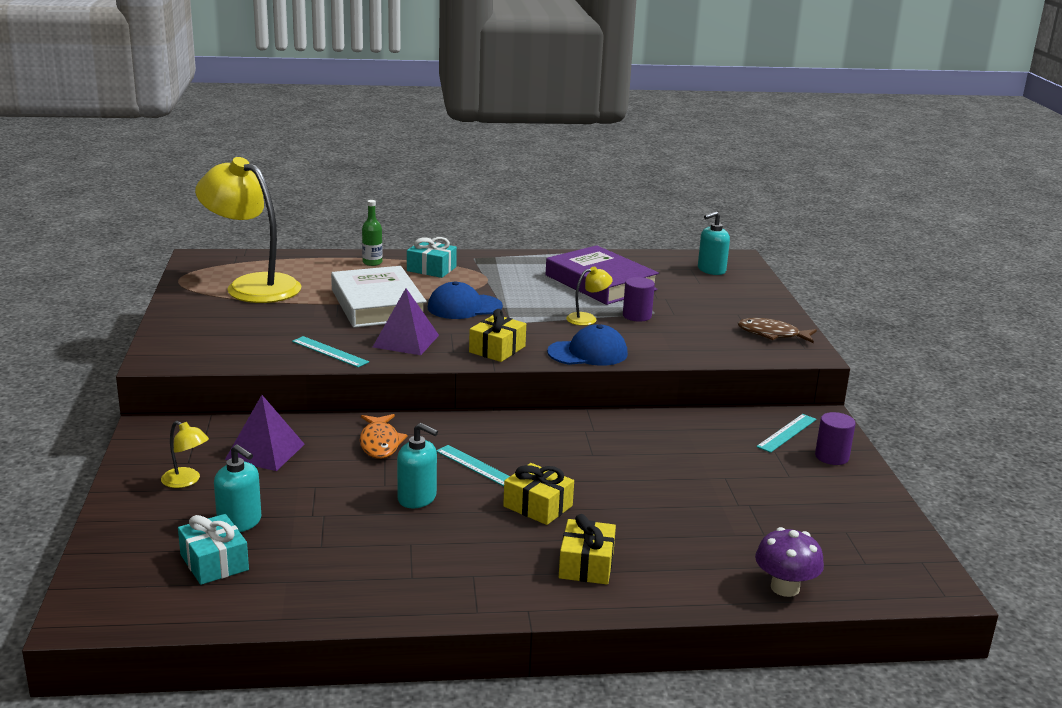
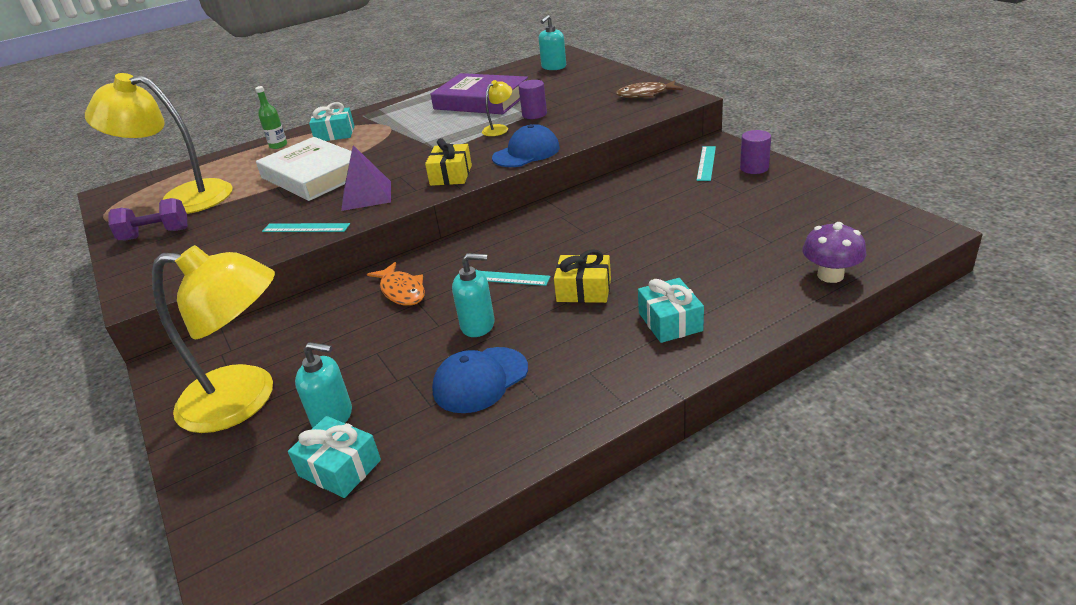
camera: 20 degrees left, 10 degrees up
yellow lamp [161,421,209,488] -> yellow lamp [152,245,275,433], size x2.44
purple pyramid [225,395,305,471] -> none
blue cap [428,281,503,319] -> blue cap moved to [432,347,528,413]
yellow gift [559,514,616,584] -> turquoise gift [638,278,704,343]
none -> purple dumbbell [109,198,187,240]

